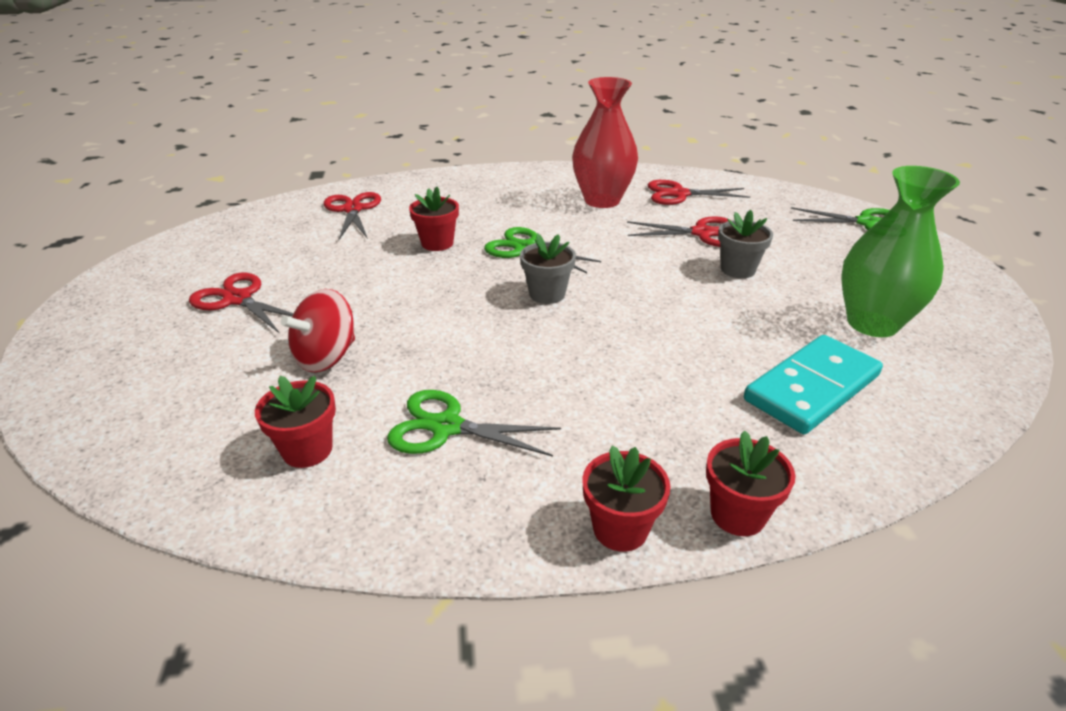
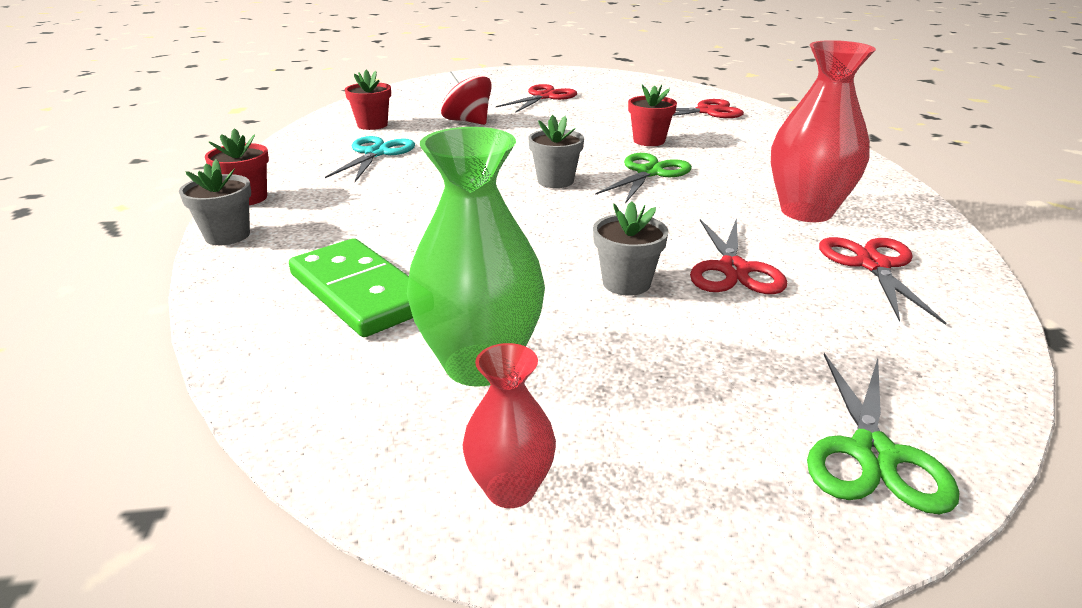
camera: 90 degrees right, 5 degrees down
green scissors [387,390,561,457] -> turquoise scissors [325,136,415,182]
red flower pot [706,431,796,536] -> grey flower pot [179,159,251,245]
turquoise domino [744,335,883,434] -> green domino [289,238,413,337]
none -> red vase [463,343,556,508]

